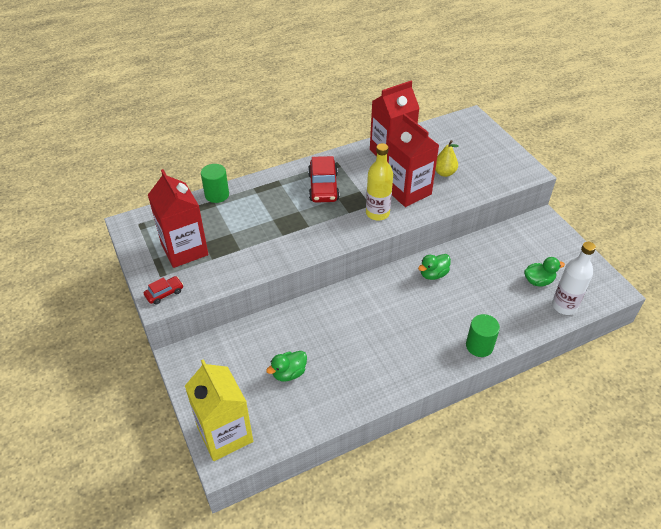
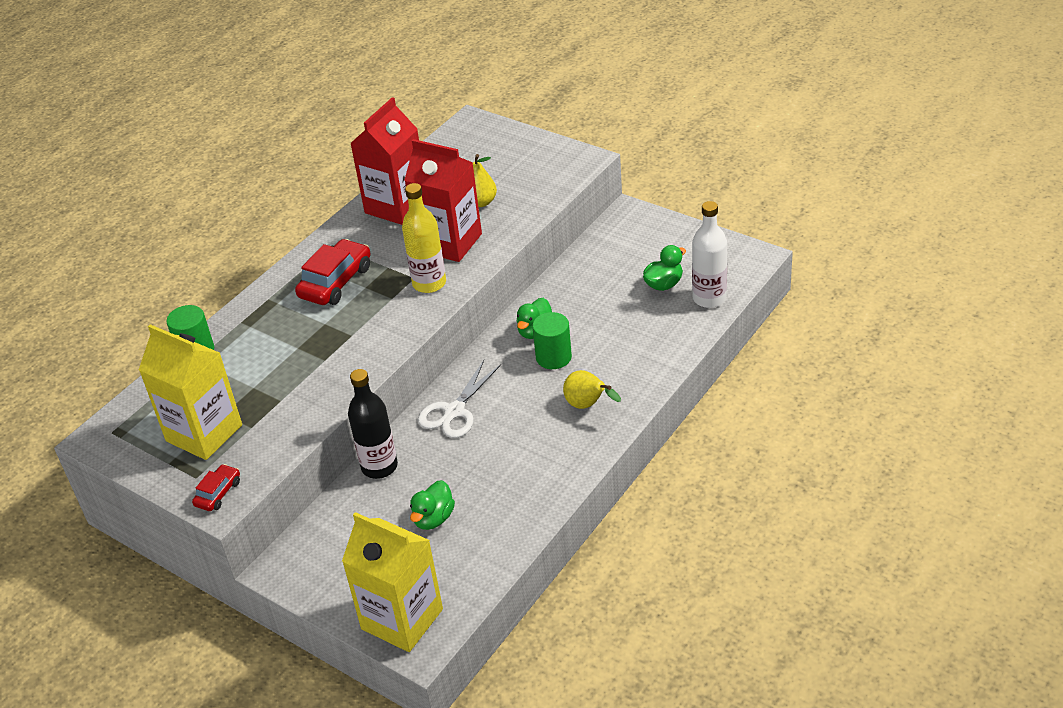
camera: 25 degrees left, 5 degrees down
red carton [148,169,209,268] -> yellow carton [139,324,242,460]
red car [308,156,340,203] -> red car turned 120 degrees counterclockwise [295,239,371,305]
green cylinder [466,314,500,357] -> green cylinder moved to [532,312,572,369]
none -> black bottle [348,369,398,479]
none -> white scissors [418,360,501,438]
none -> yellow pear [563,370,621,409]

